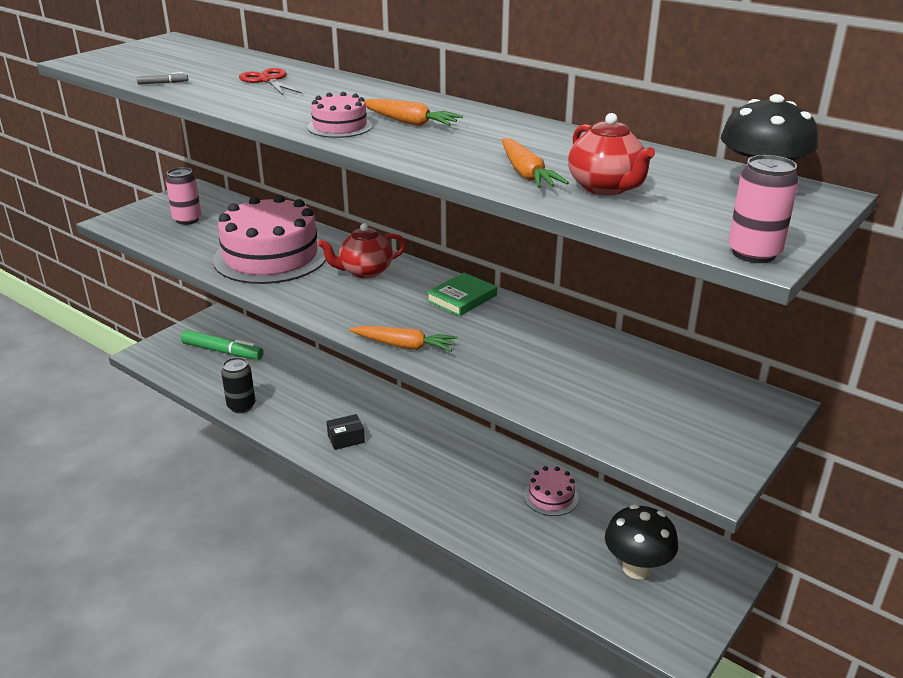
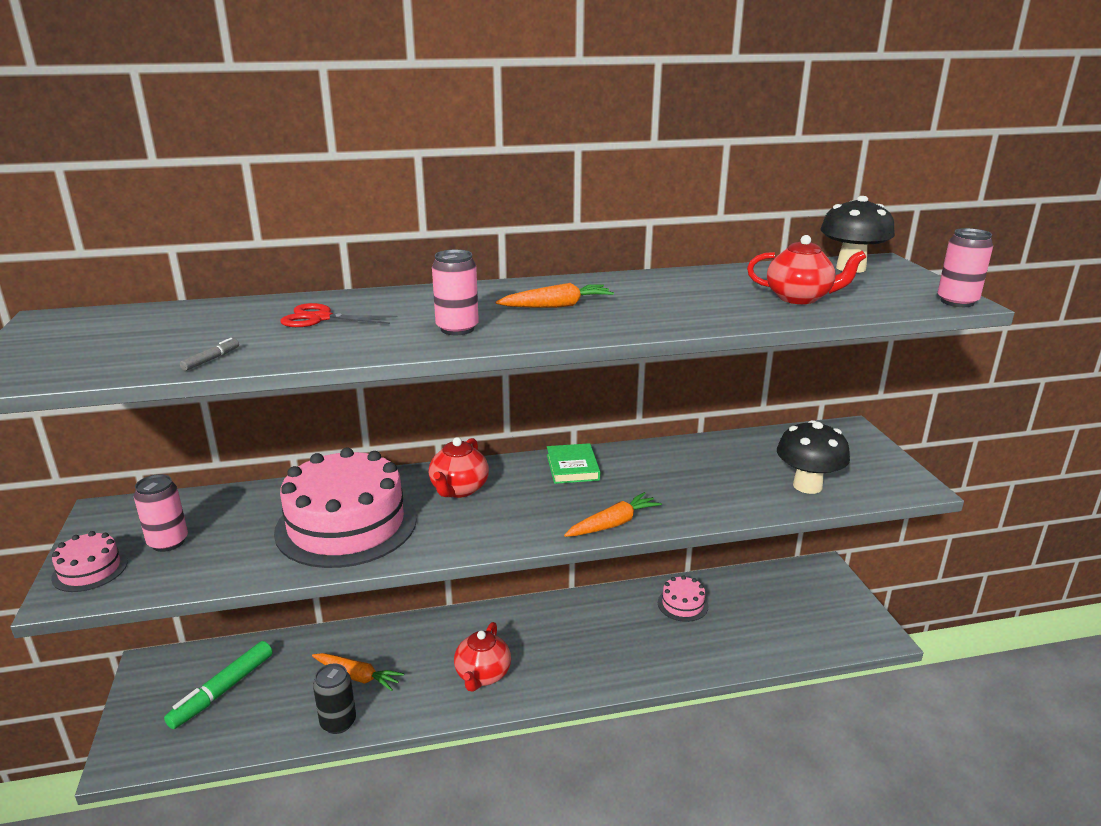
camera: 50 degrees left, 5 degrees down
green marker [181,330,264,360] -> green marker turned 150 degrees clockwise [164,641,273,729]
pink cake [307,92,373,138] -> pink cake moved to [51,531,128,592]
black box [327,414,365,450] -> red teapot [454,622,511,692]
orange carrot [502,138,569,188] -> orange carrot moved to [312,653,404,691]
black mushroom [605,504,678,579] -> black mushroom moved to [777,420,850,494]
none -> pink can [432,249,479,335]

